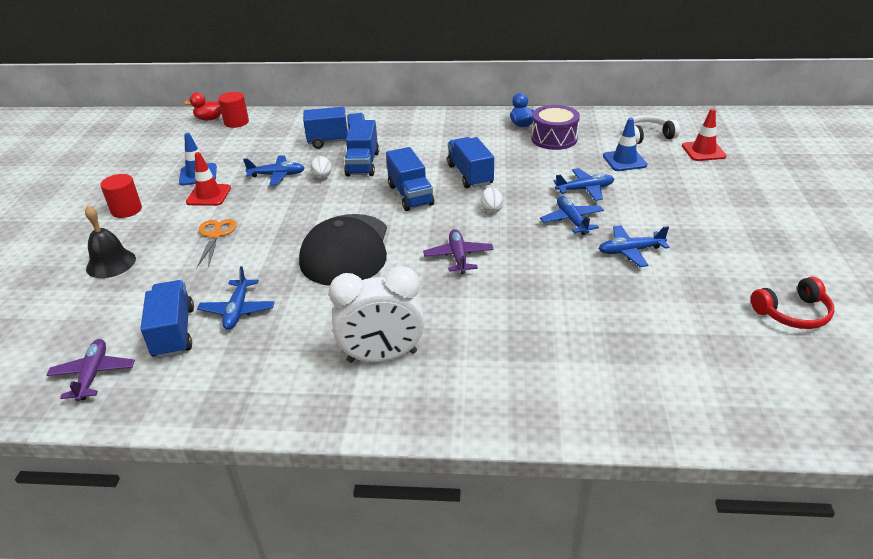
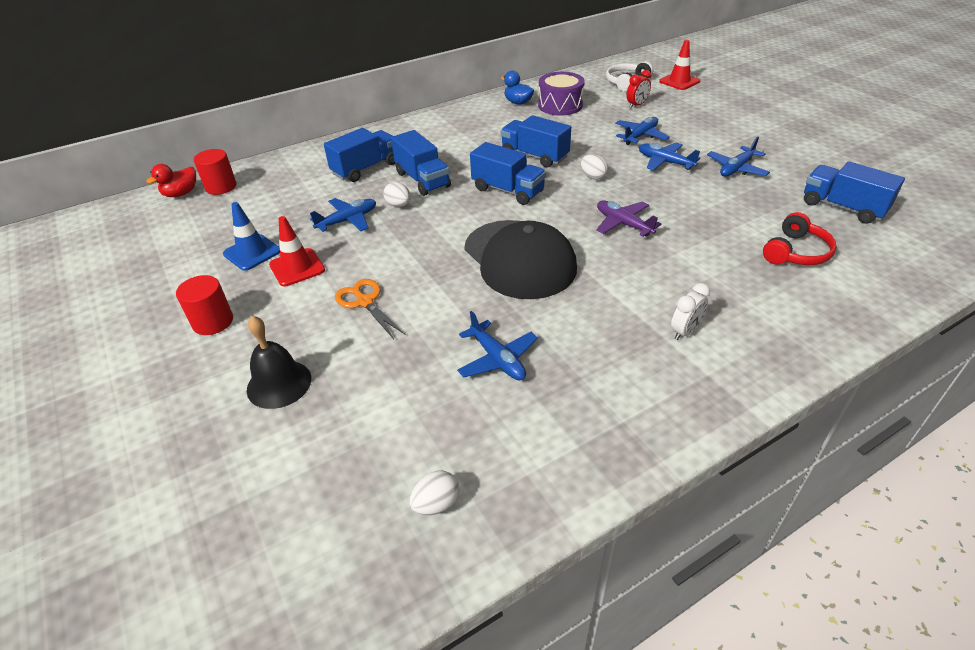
camera: 35 degrees left, 5 degrees up
purple plane [47,339,135,401] -> white egg [409,471,459,515]
blue truck [140,280,194,359] -> blue truck moved to [804,161,905,224]
white clock [329,266,425,363] -> white clock [671,283,710,340], size x0.47
blue traffic cone [603,118,647,171] -> red clock [626,70,651,108]
red headphones [751,277,834,329] -> red headphones moved to [763,212,837,265]

